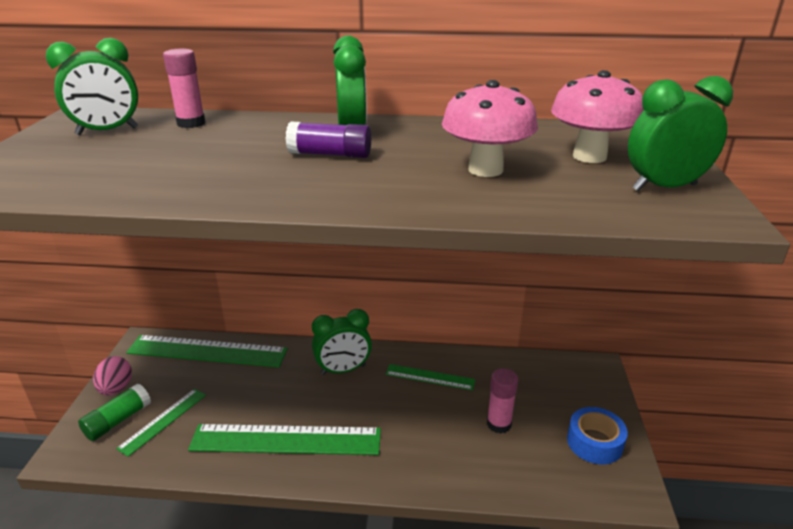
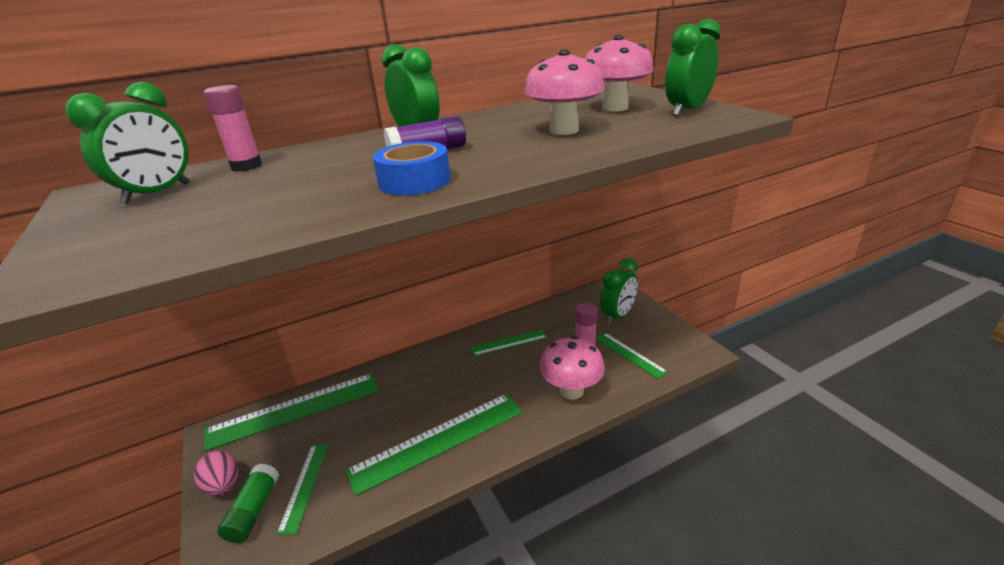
camera: 30 degrees left, 0 degrees up
green clock [312,309,372,375] -> green clock moved to [600,258,638,325]
blue tape [567,407,628,464] -> blue tape moved to [373,141,451,195]
none -> pink mushroom [540,336,605,400]
none -> green ruler [596,333,668,379]

